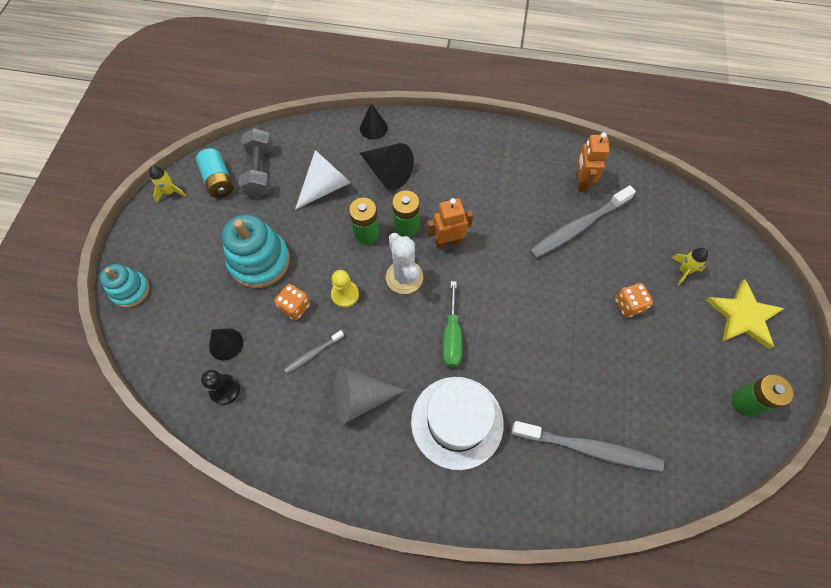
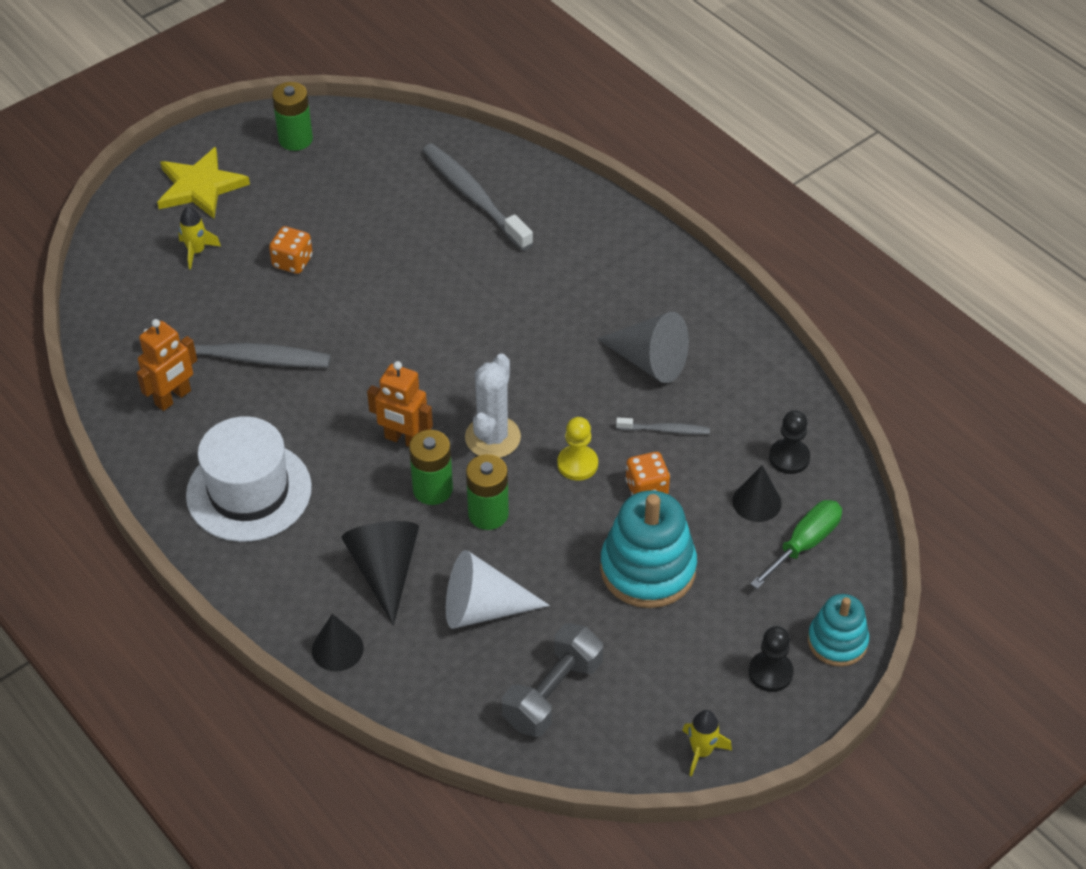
camera: 140 degrees left, 15 degrees down
turquoise battery [196,148,234,198] -> none
white hat [411,377,504,470] -> white hat moved to [186,416,312,542]
green screwdriver [442,281,462,367] -> green screwdriver moved to [750,500,842,589]
none -> black pawn [749,626,794,692]

